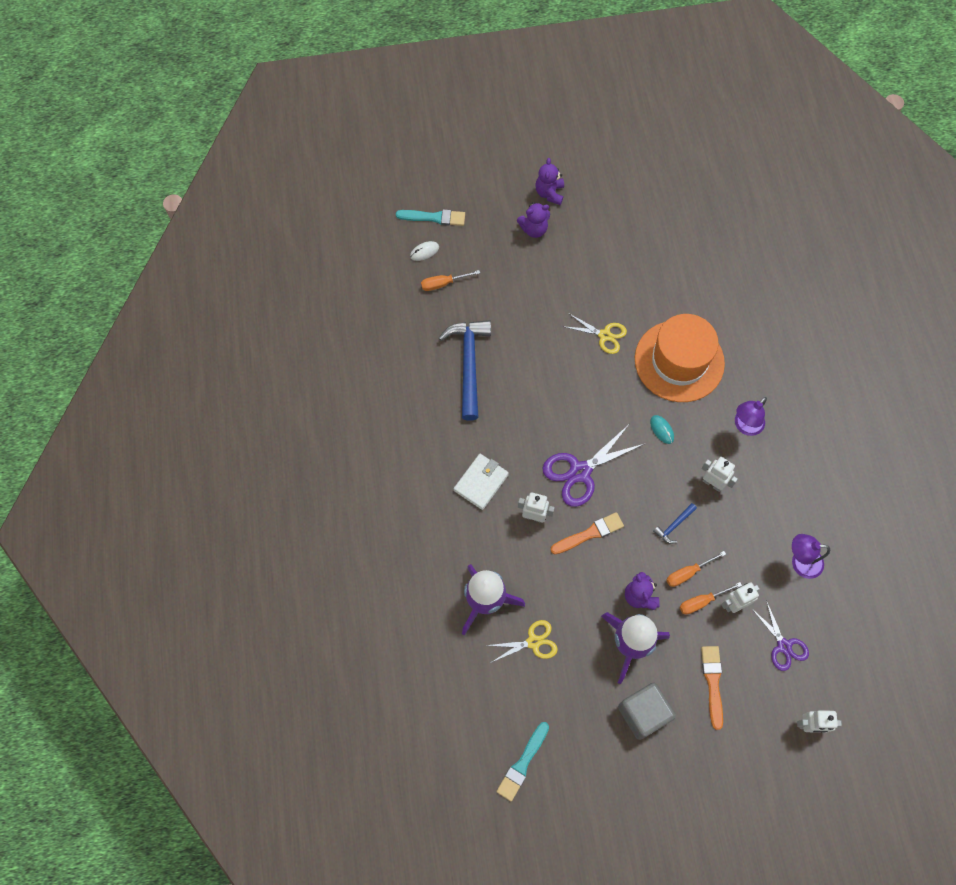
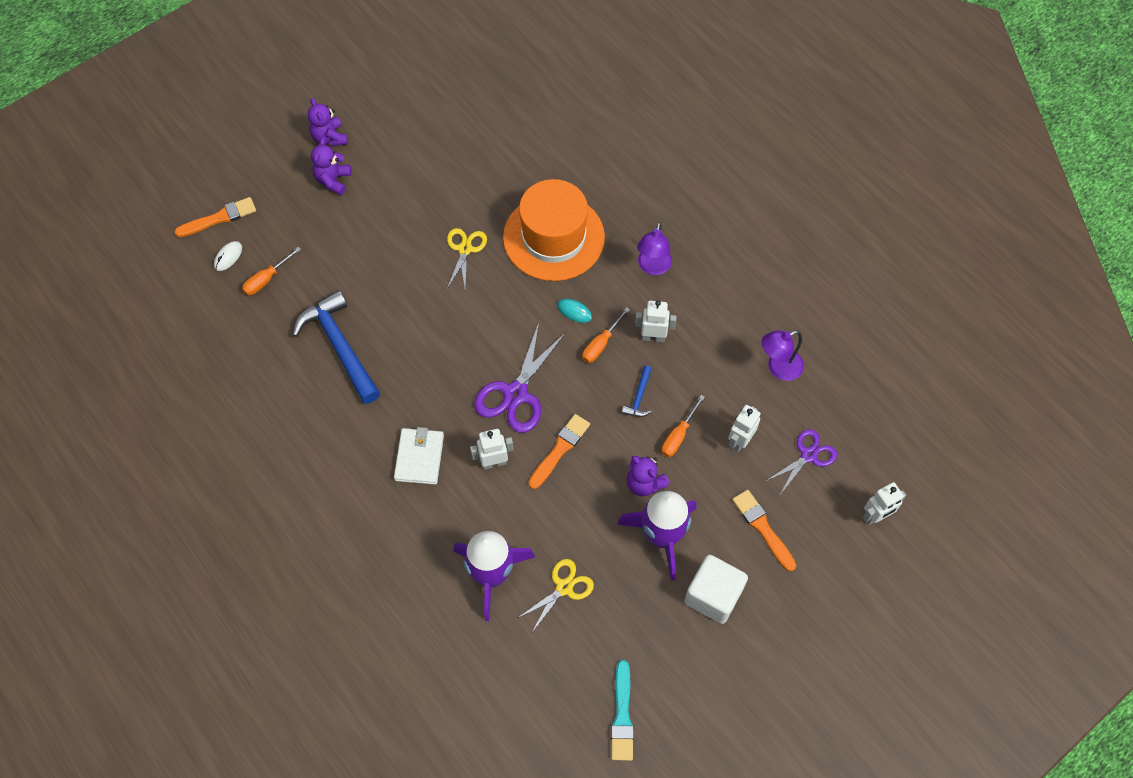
camera: 30 degrees left, 5 degrees down
turquoise brush [396,209,465,226] -> orange brush [174,197,256,237]
purple teddy bear [517,202,550,238] -> purple teddy bear turned 150 degrees clockwise [311,138,351,195]
yellow scissors [562,313,627,354] -> yellow scissors turned 75 degrees counterclockwise [447,228,487,289]
grey cube [618,683,676,740] -> white cube [685,555,748,624]
orange screwdriver [680,582,742,615] -> orange screwdriver moved to [582,307,630,363]
purple scissors [751,600,809,671] -> purple scissors turned 75 degrees counterclockwise [766,429,837,493]

